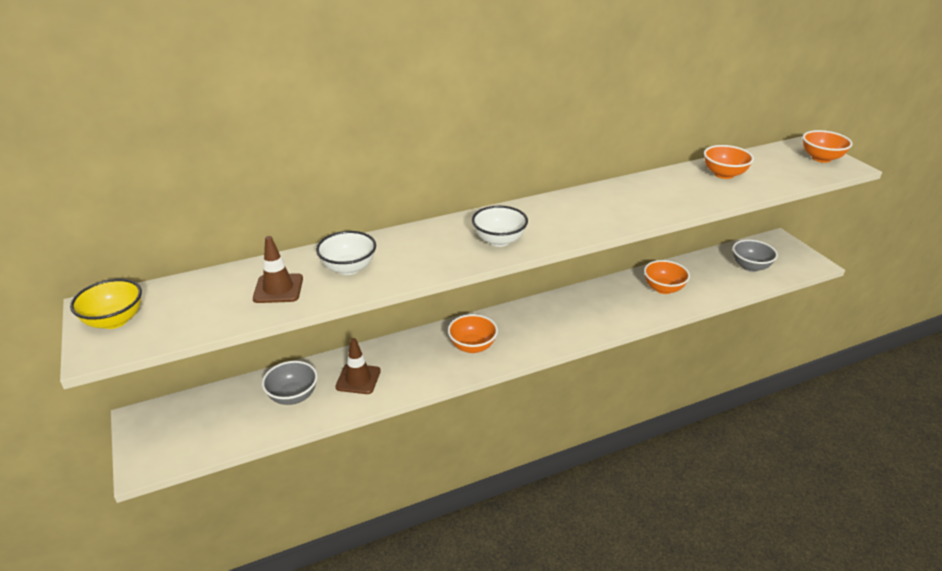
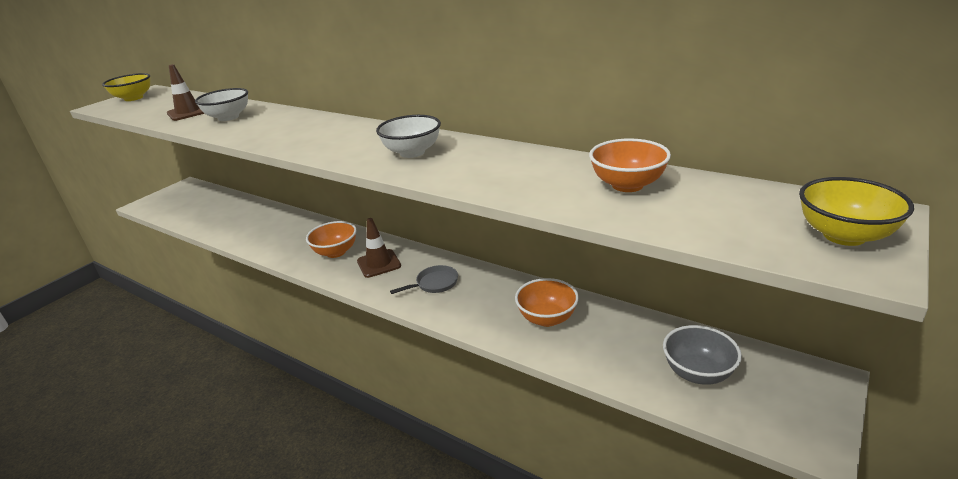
camera: 60 degrees right, 5 degrees down
grey bowl [262,361,318,405] -> none
brown traffic cone [335,338,381,394] -> brown traffic cone moved to [357,218,401,278]
white bowl [472,206,528,247] -> white bowl moved to [376,115,441,158]
orange bowl [803,130,852,163] -> yellow bowl [799,177,914,246]
none -> grey pan [390,265,458,294]

